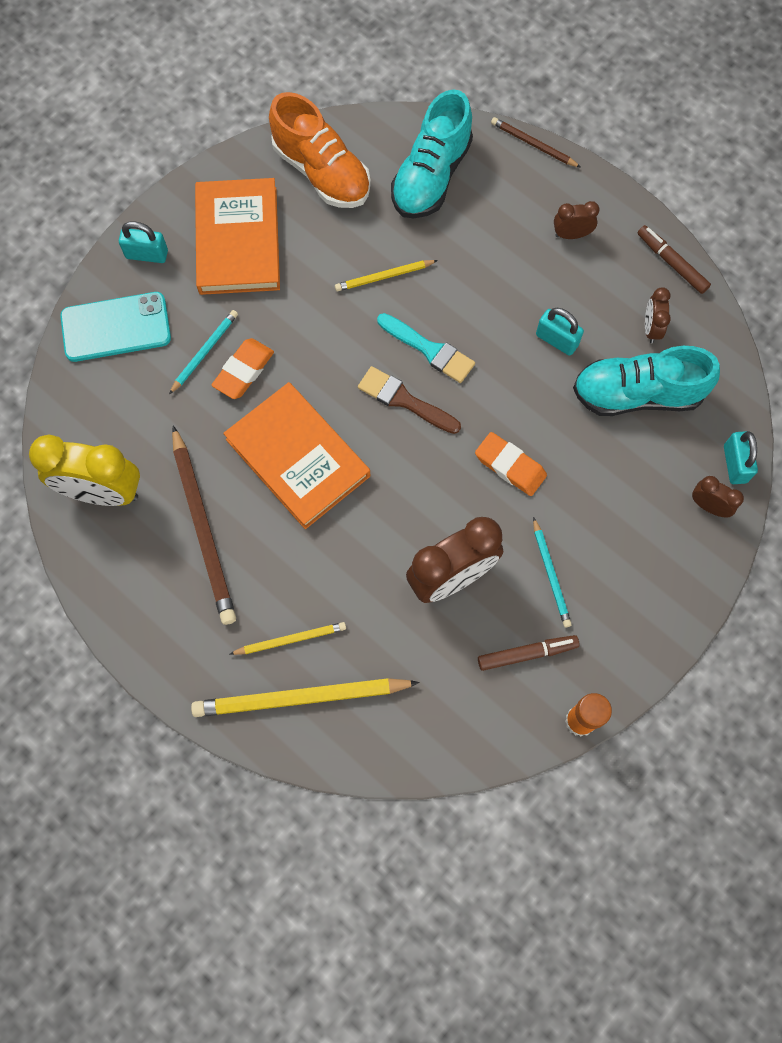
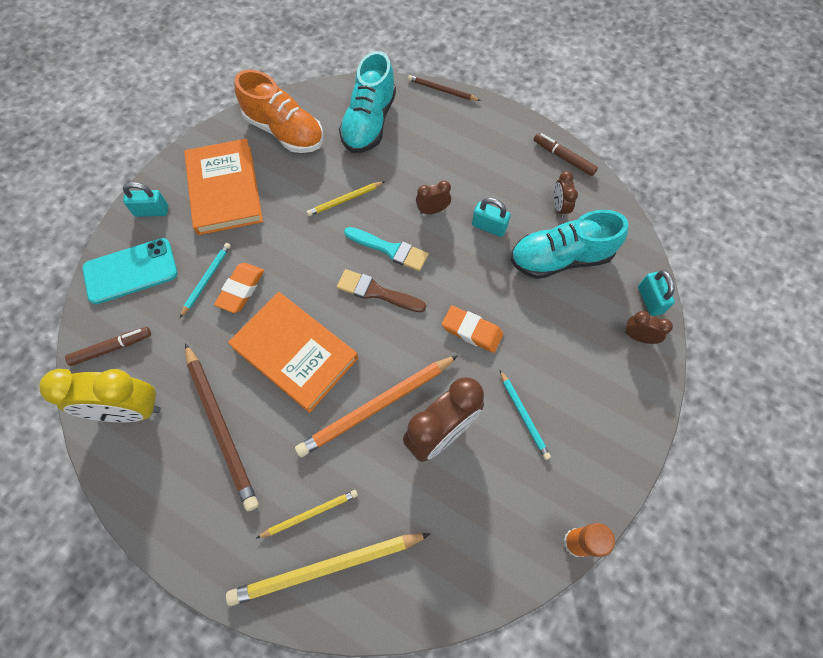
camera: 10 degrees left, 5 degrees down
brown marker [478,635,579,671] -> brown marker moved to [65,327,151,366]
brown clock [554,201,599,239] -> brown clock moved to [416,181,451,214]
none -> orange pencil [295,355,458,457]

